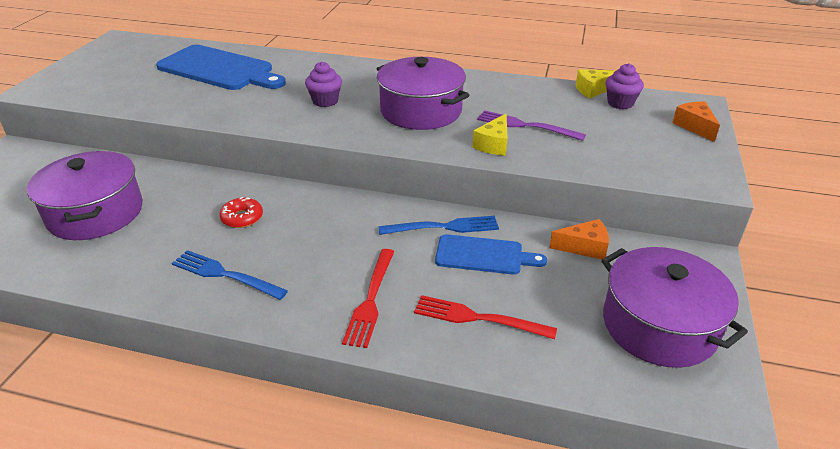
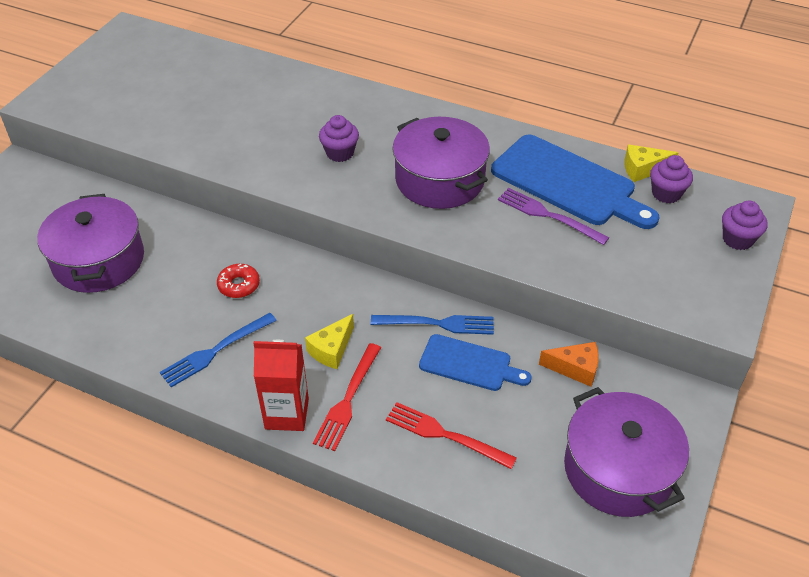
camera: 10 degrees right, 10 degrees up
blue cutting board [156,45,286,90] -> blue cutting board moved to [491,135,660,229]
blue fork [172,250,288,300] -> blue fork turned 75 degrees counterclockwise [160,313,277,387]
yellow cheese [472,114,507,156] -> yellow cheese moved to [305,314,354,369]
orange cheese [672,102,720,142] -> purple cupcake [722,200,768,250]
none -> red carton [253,340,309,431]

